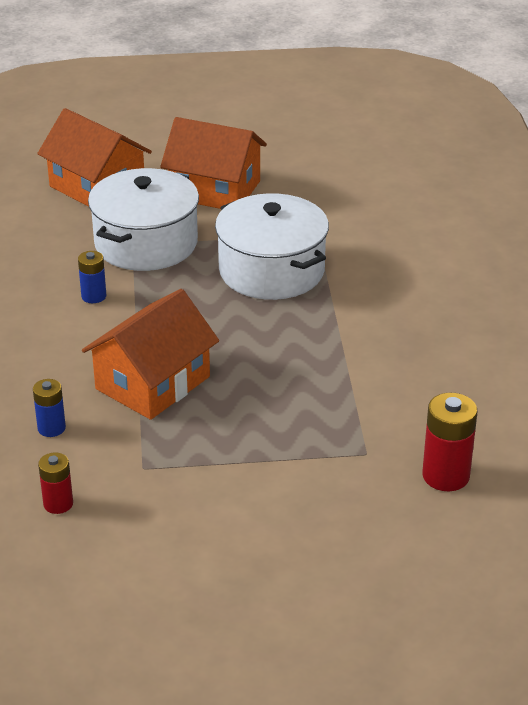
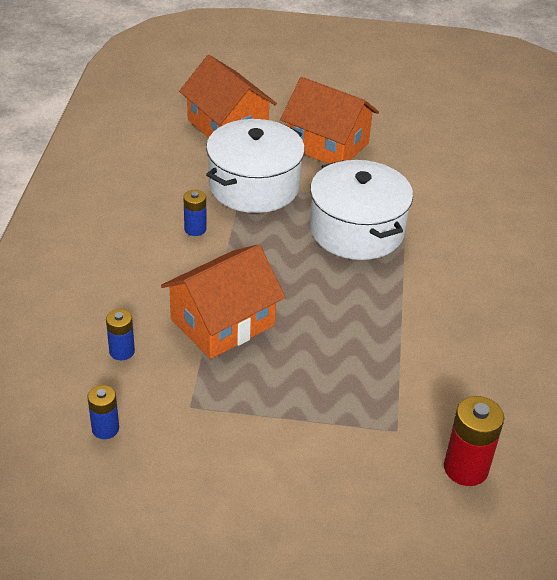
camera: 10 degrees right, 5 degrees up
red battery [38,452,73,514] -> blue battery [87,385,119,439]

